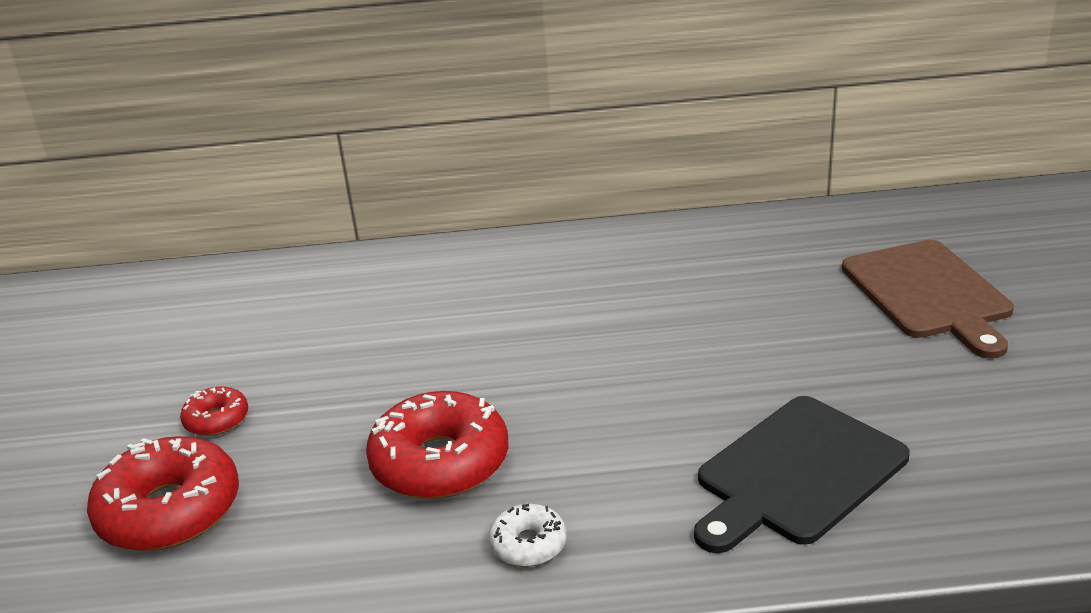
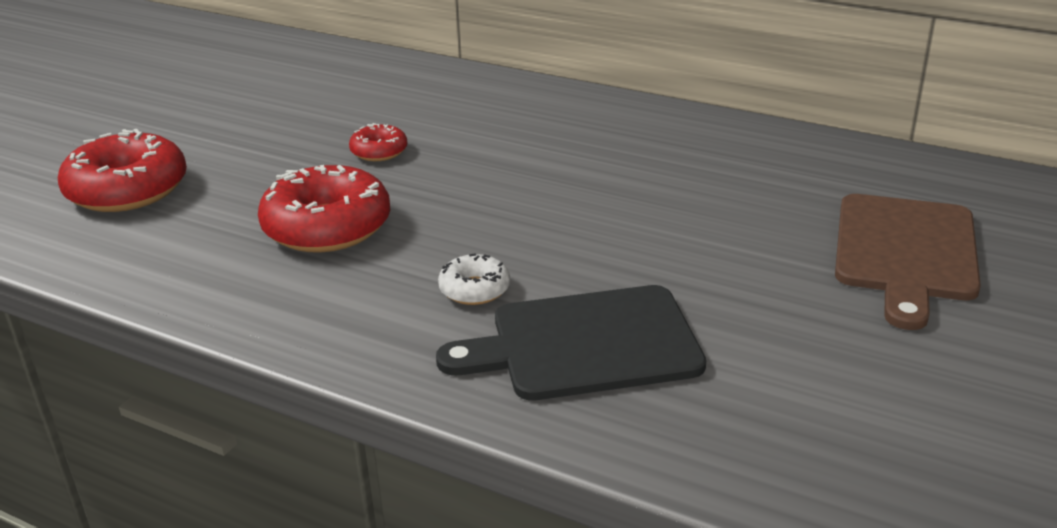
camera: 30 degrees right, 0 degrees up
red donut [180,387,248,436] -> red donut moved to [349,123,407,161]
white donut [488,504,567,567] -> white donut moved to [438,253,510,305]

